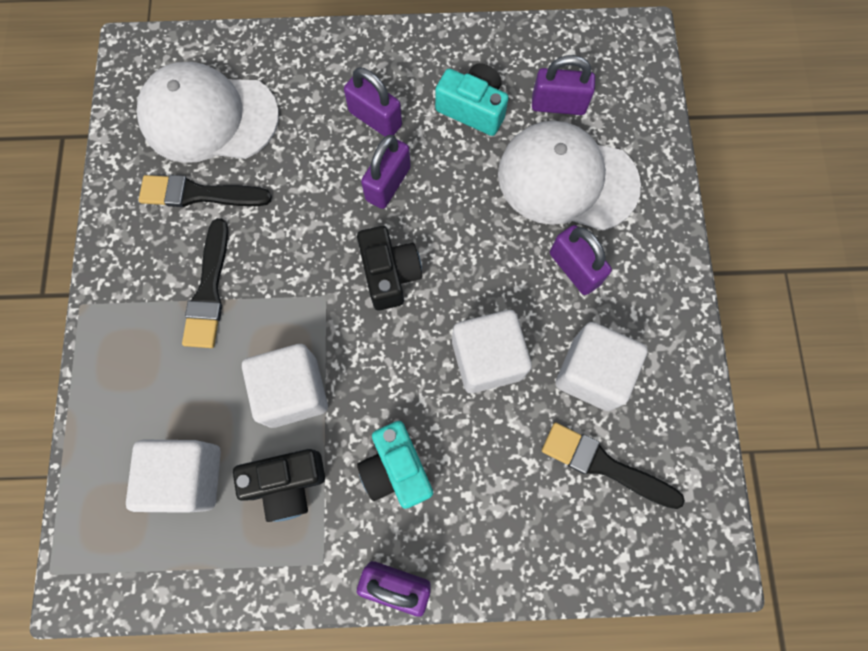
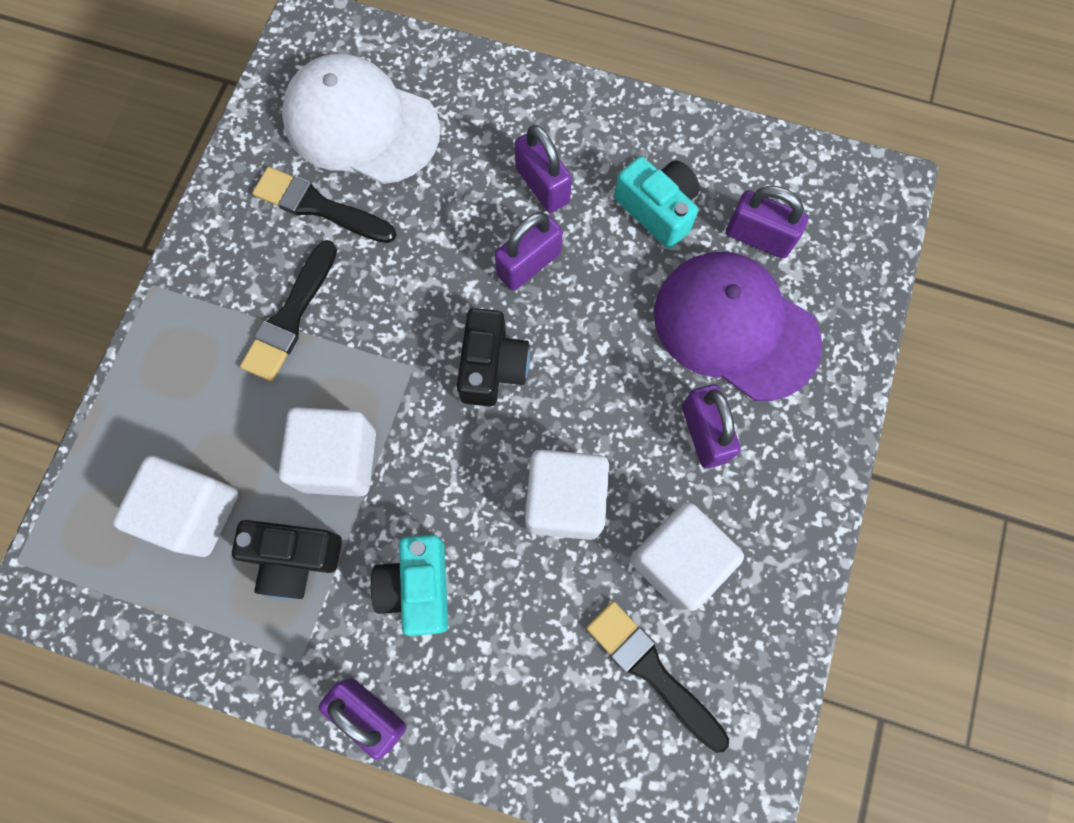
camera: 20 degrees right, 0 degrees up
white cap [498,121,641,230] -> purple cap [654,252,823,401]

